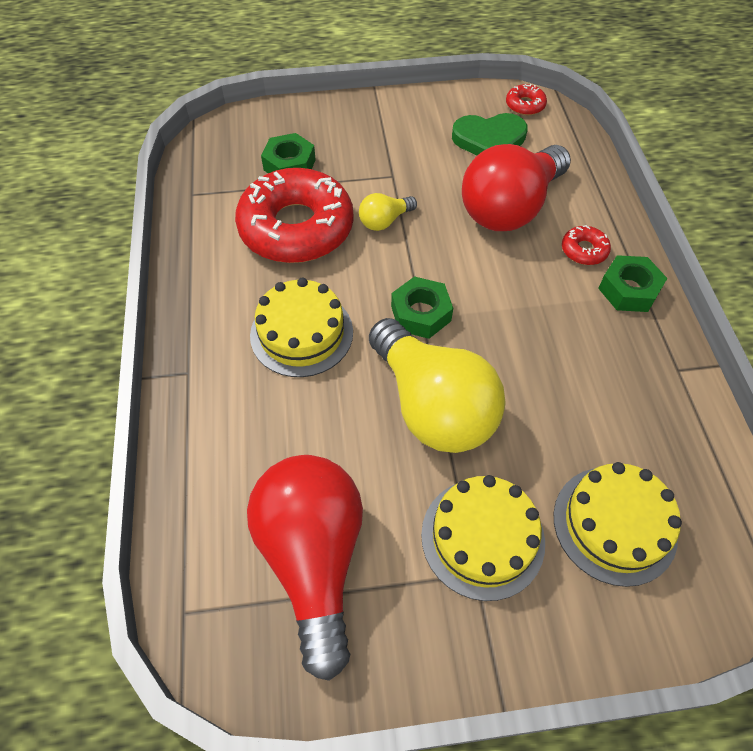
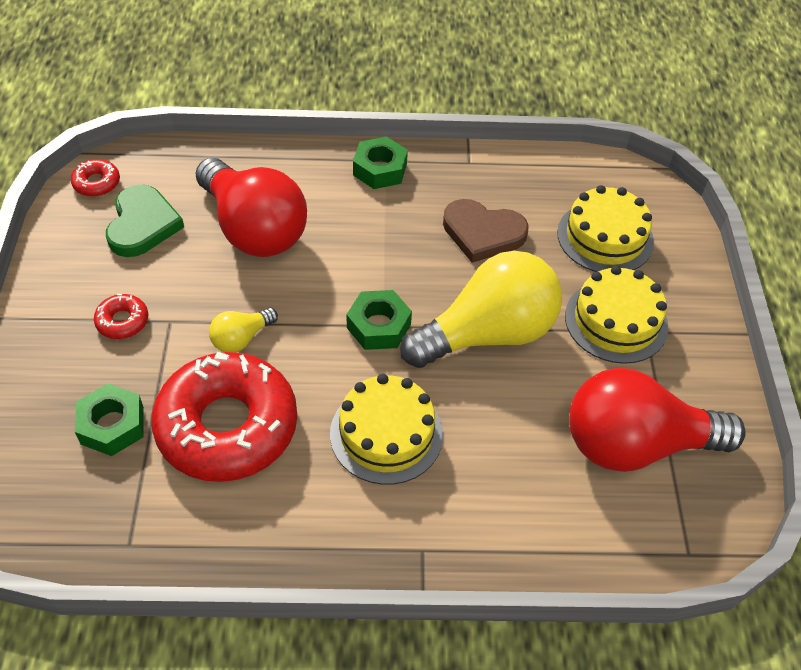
camera: 85 degrees left, 5 degrees down
yellow light bulb [359,193,417,231] -> yellow light bulb turned 75 degrees clockwise [209,308,278,353]
red donut [562,225,611,265] -> red donut moved to [94,294,148,339]
none -> brown heart [443,199,529,263]

